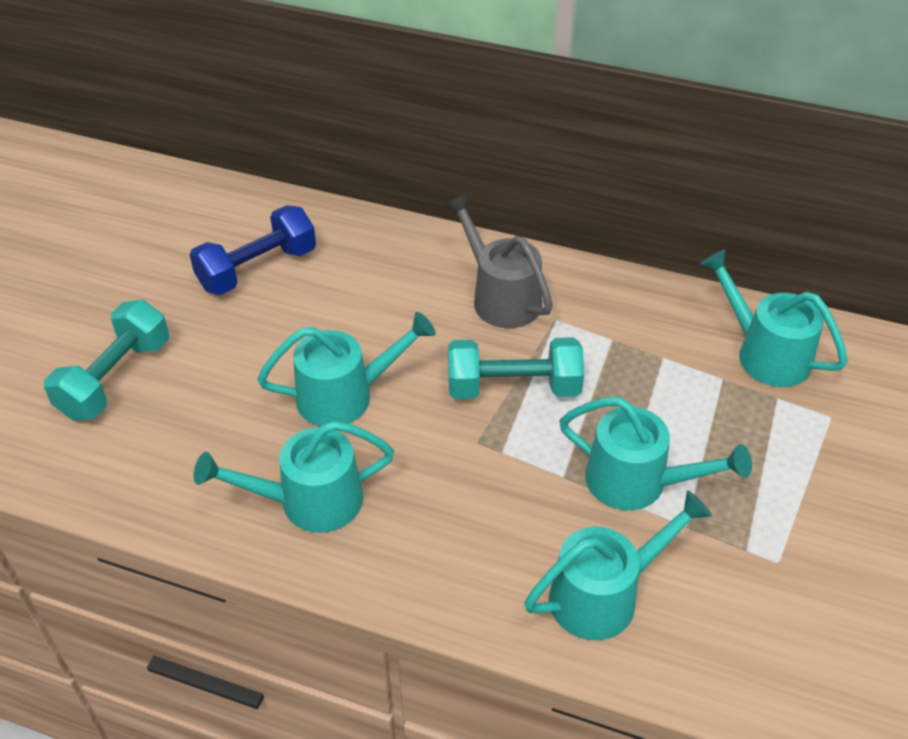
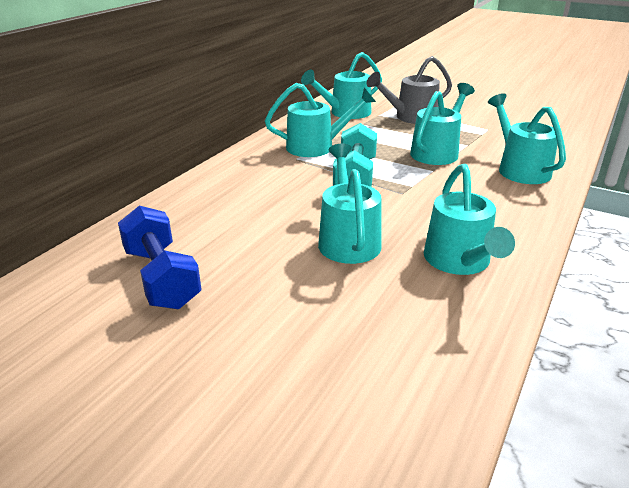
camera: 80 degrees left, 15 degrees down
turquoise dumbbell [44,300,169,420] -> none
grey watering can [444,193,553,328] -> grey watering can moved to [367,56,452,124]
none -> turquoise watering can [265,83,376,157]

